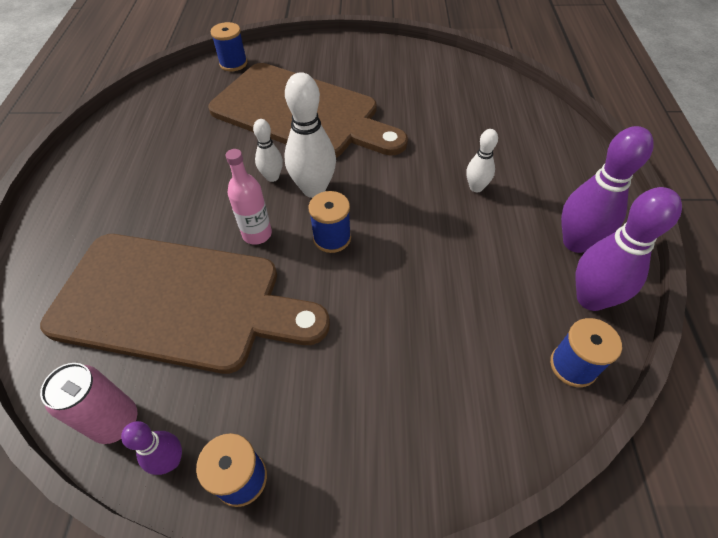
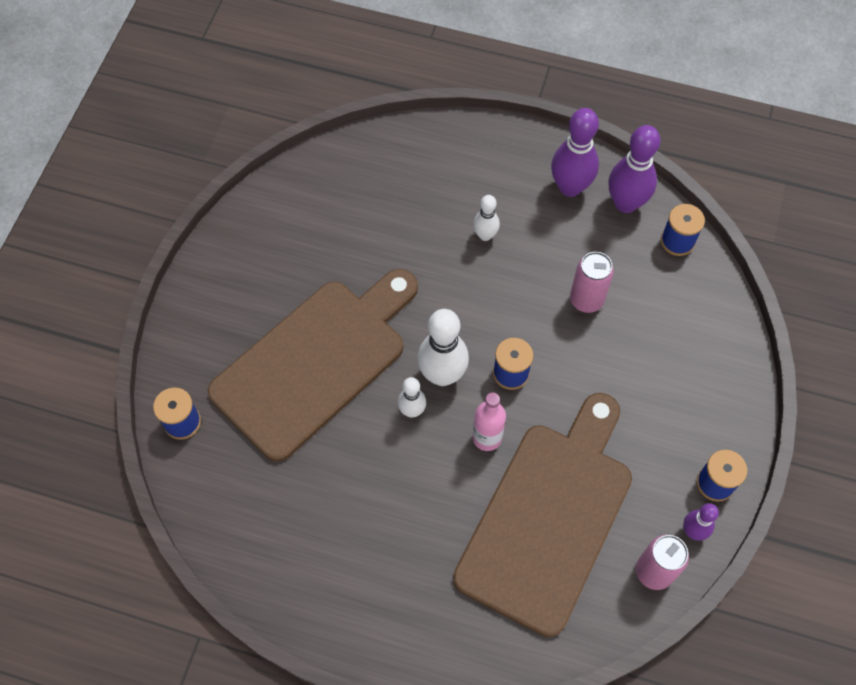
camera: 75 degrees left, 10 degrees up
none -> pink can [570,252,614,313]

